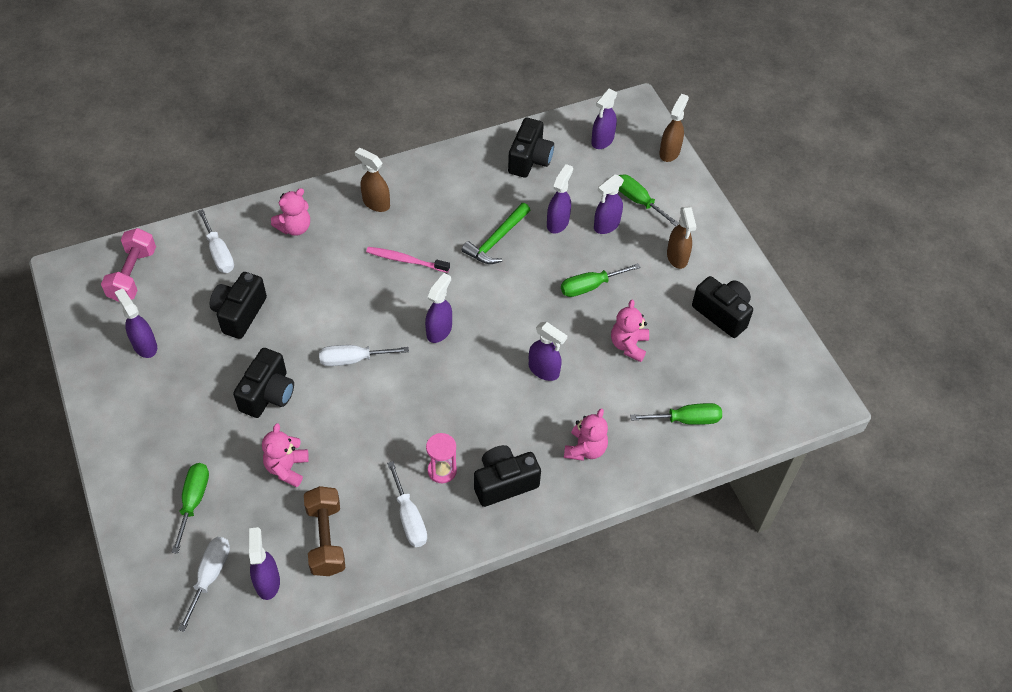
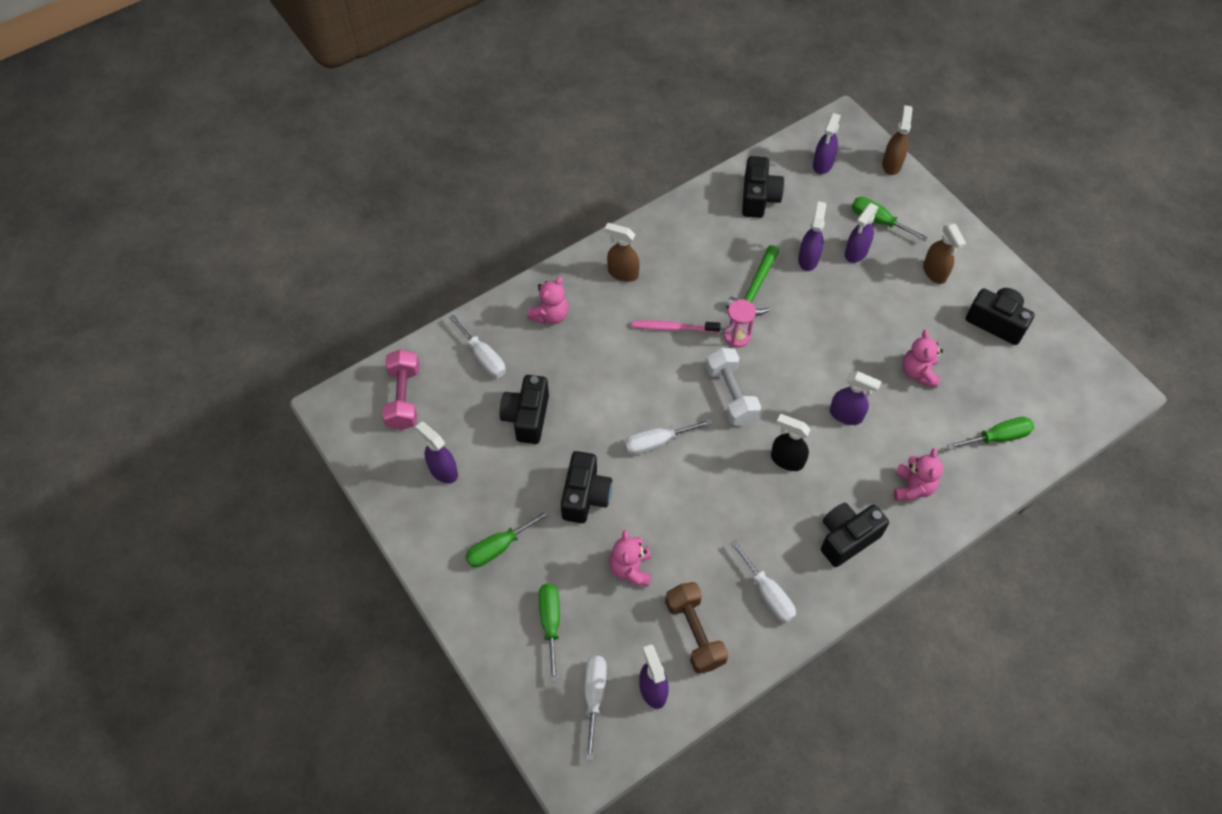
camera: 10 degrees left, 5 degrees up
purple spray bottle [425,273,452,343] -> white dumbbell [706,348,761,425]
pink hourglass [426,433,457,483] -> pink hourglass moved to [724,299,756,348]
green screwdriver [561,263,641,297] -> green screwdriver moved to [465,509,551,568]
none -> black spray bottle [771,414,810,471]

